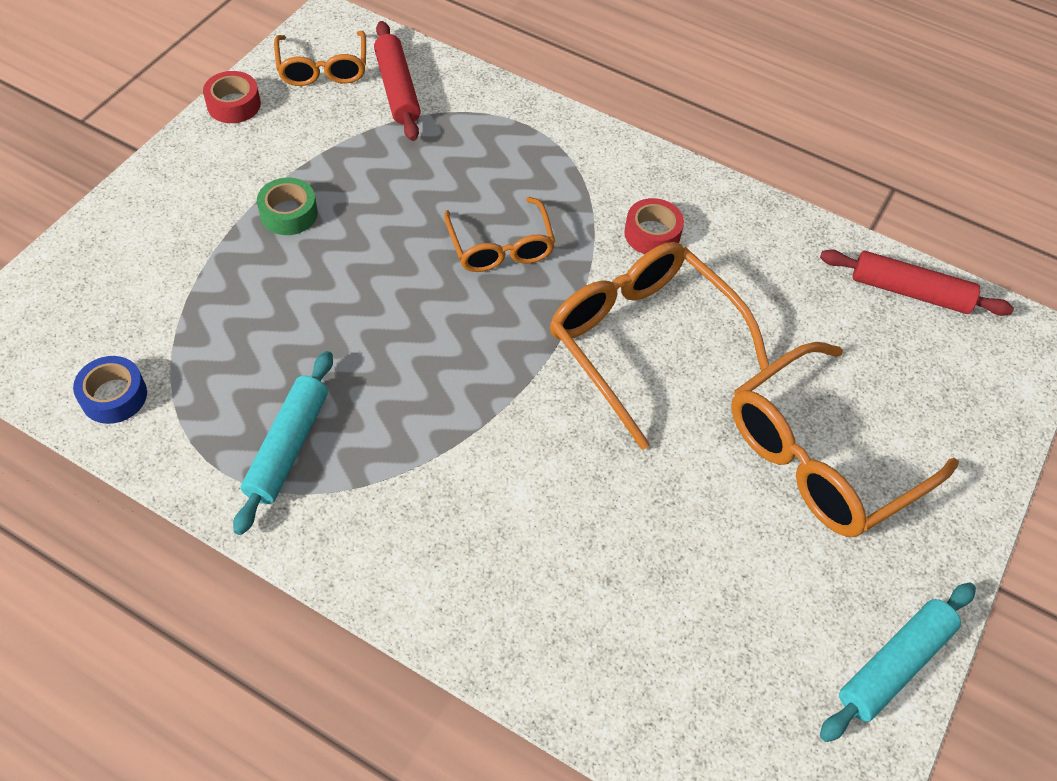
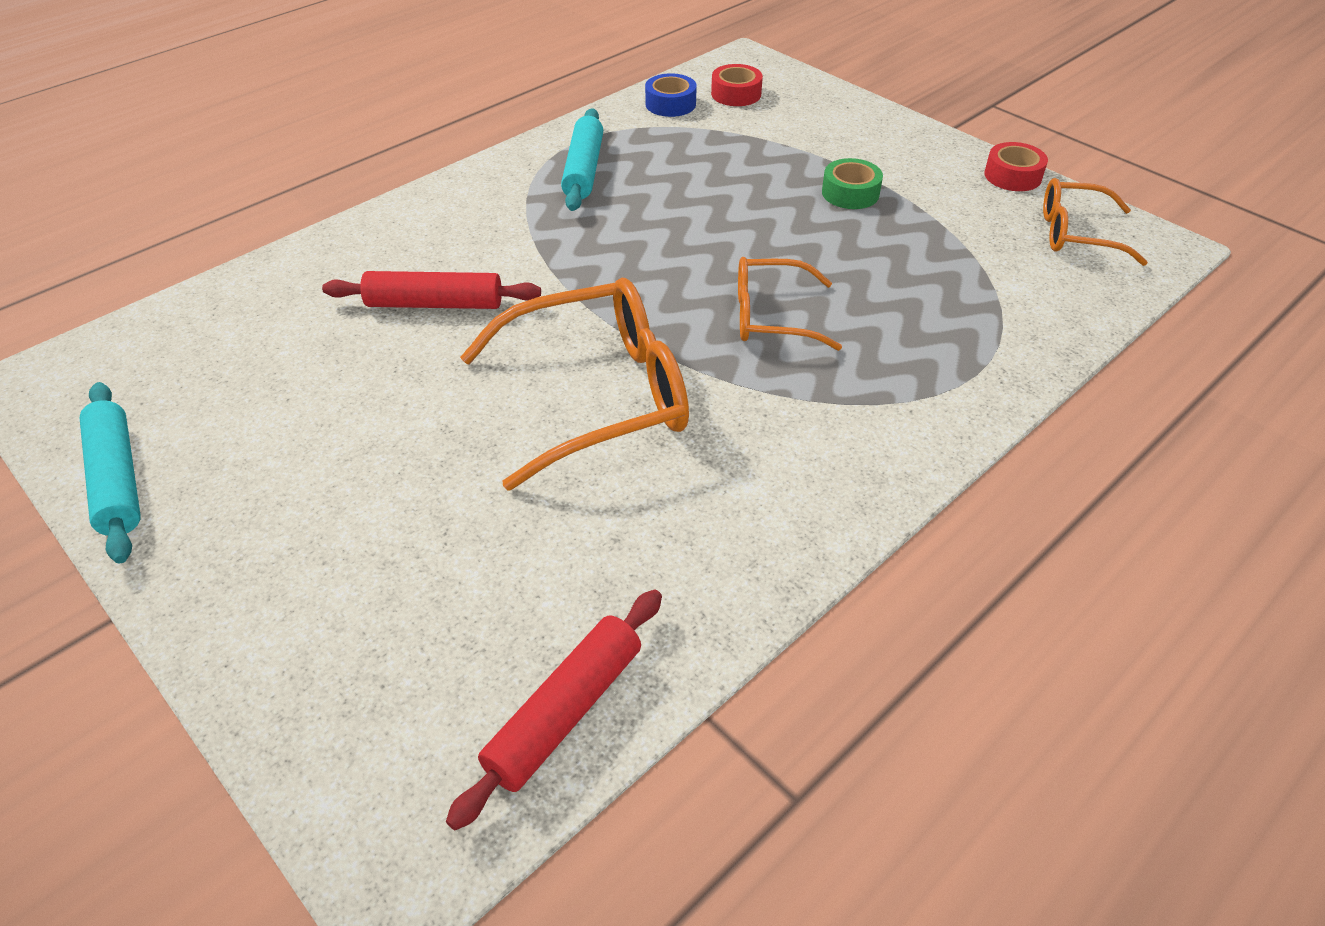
camera: 110 degrees right, 10 degrees down
turquoise rolling pin [233,351,333,535] -> turquoise rolling pin turned 60 degrees clockwise [561,108,603,211]
red rolling pin [374,21,421,141] -> red rolling pin moved to [322,271,541,309]
red tape [624,198,684,254] -> red tape moved to [711,64,763,106]
orange glasses [731,342,959,537] -> none

